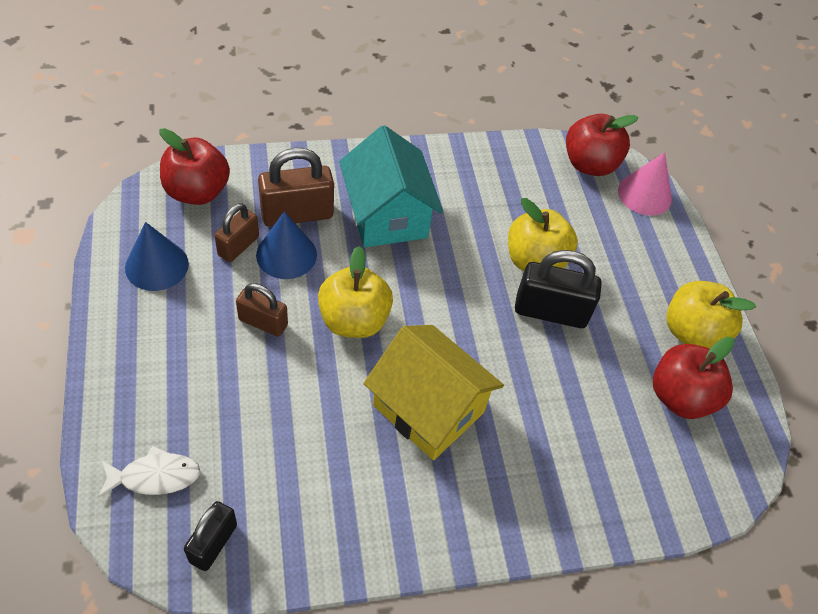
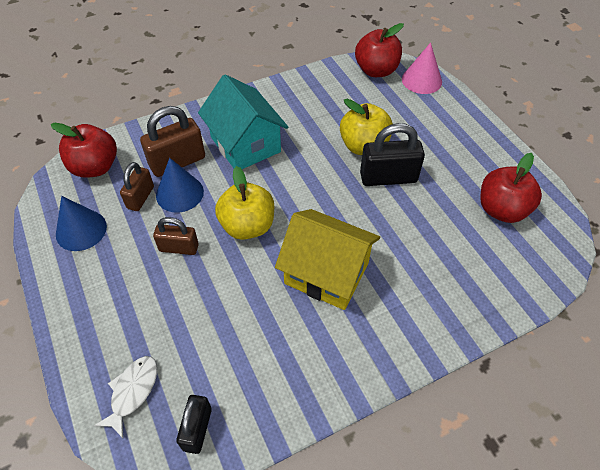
camera: 10 degrees left, 0 degrees up
white fish [98,446,200,498] -> white fish turned 45 degrees counterclockwise [94,356,157,438]
yellow apple [666,281,756,348] -> none

